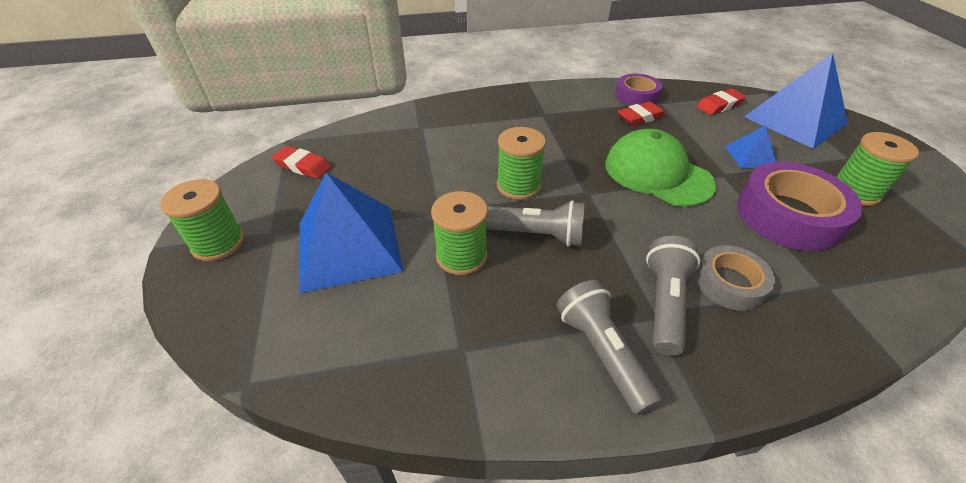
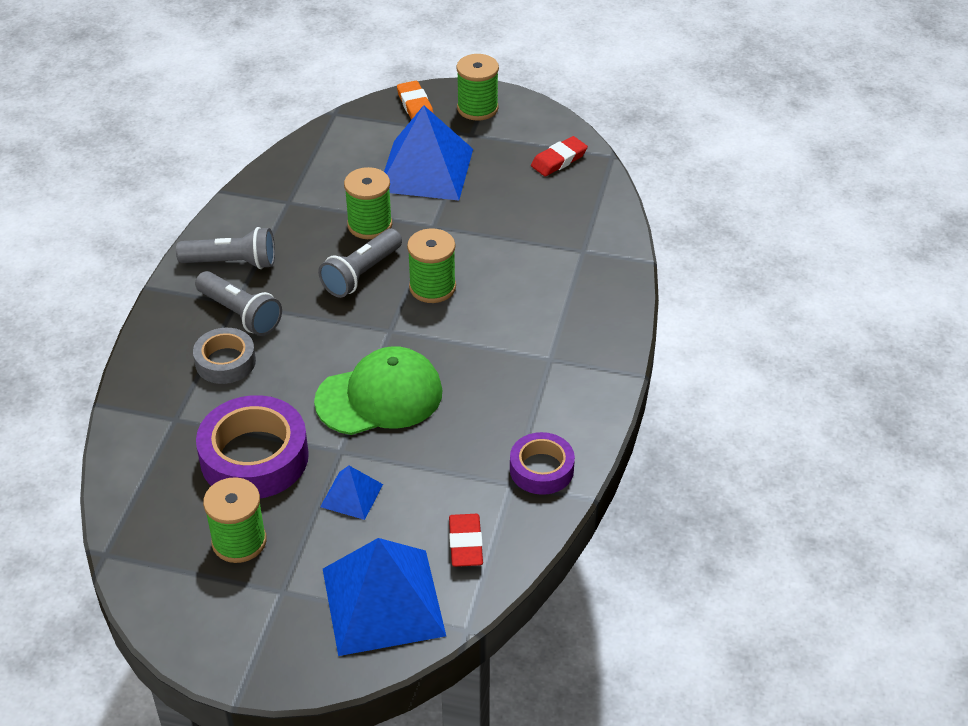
camera: 115 degrees right, 0 degrees up
red eraser [617,101,666,126] -> none
none -> orange eraser [397,81,434,120]

